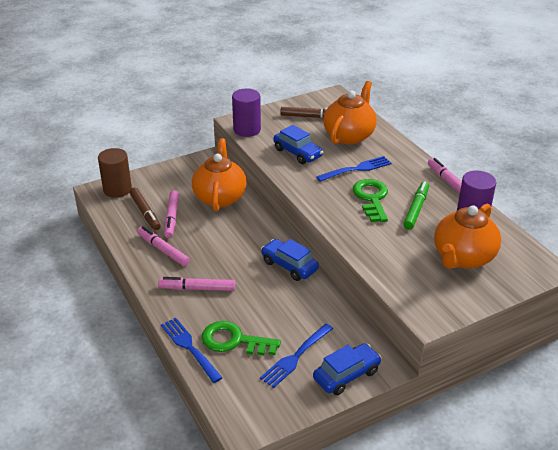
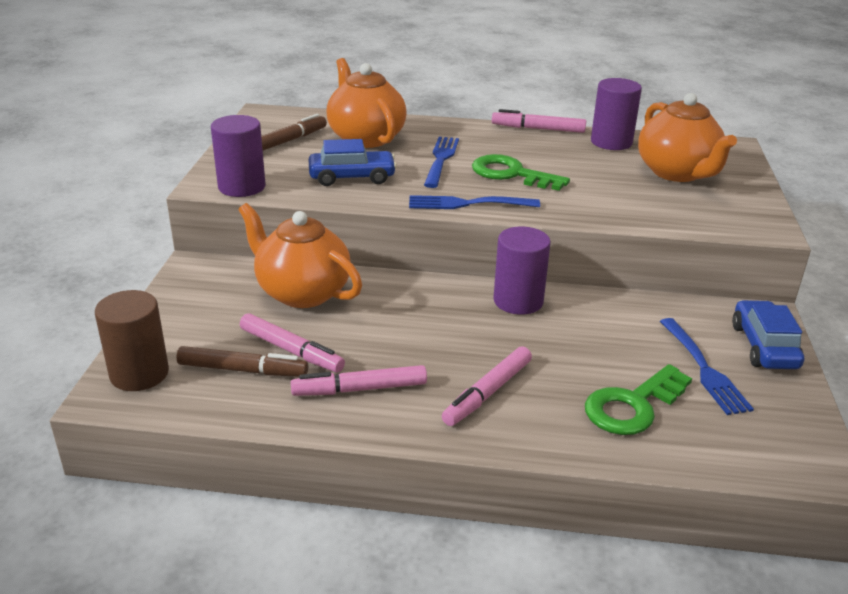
camera: 55 degrees left, 5 degrees down
blue fork [161,318,222,383] -> blue fork moved to [409,195,540,209]
blue car [261,239,319,281] -> purple cylinder [493,227,551,315]
green marker [403,181,429,230] -> none

